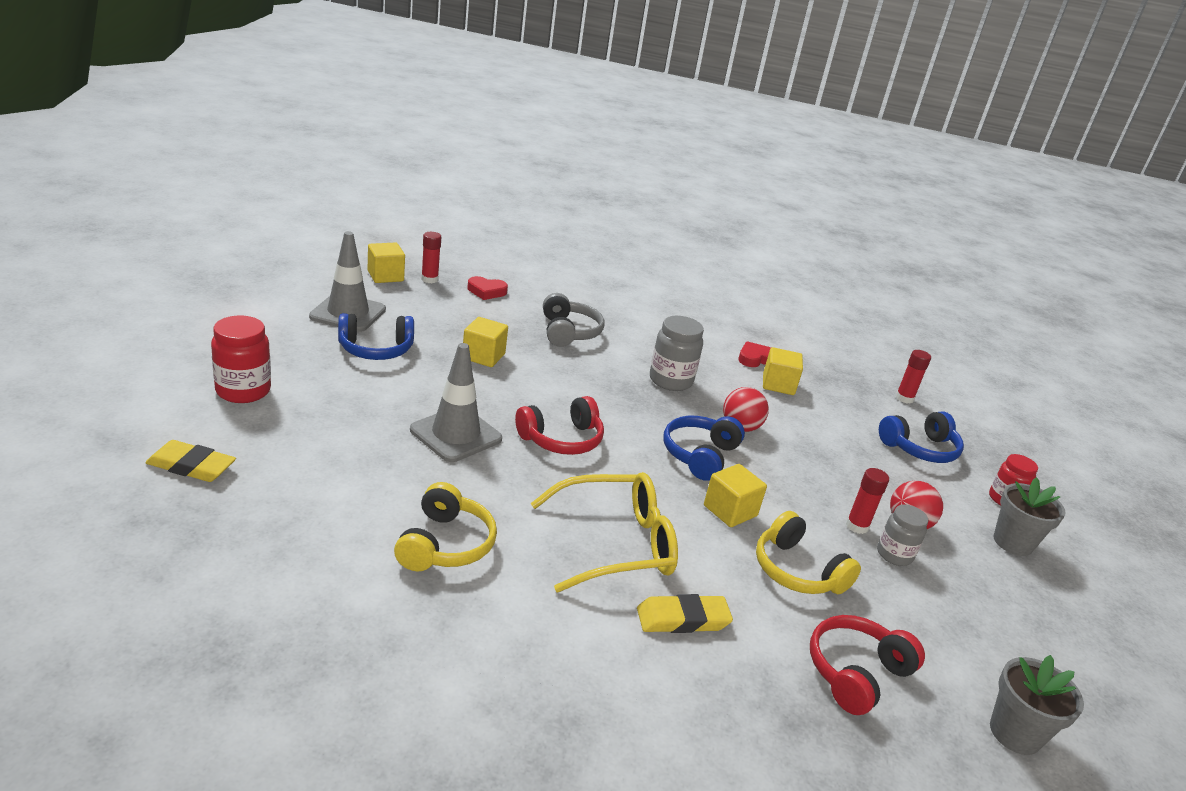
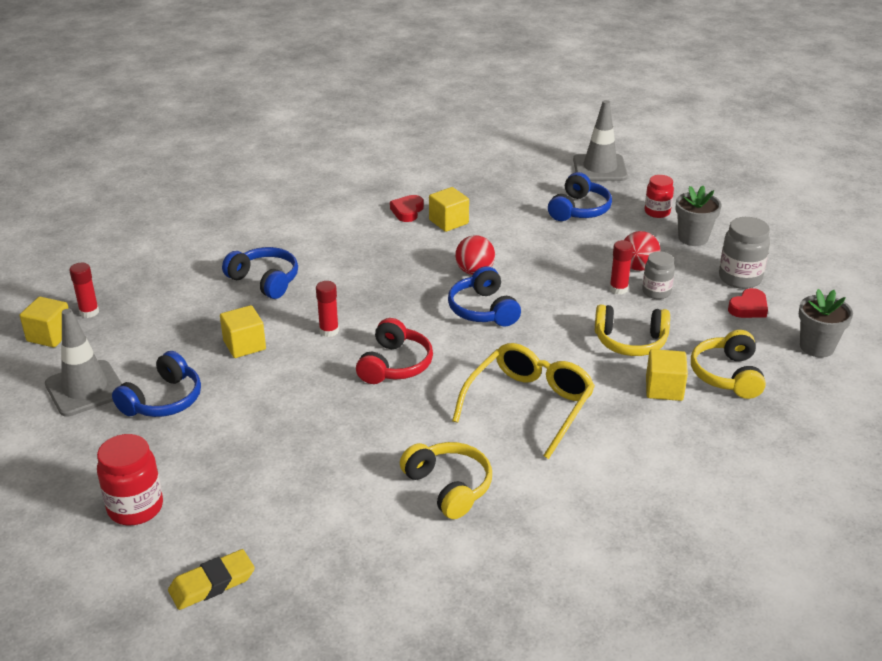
camera: 40 degrees left, 5 degrees up
grey traffic cone [410,343,502,462] -> grey traffic cone moved to [573,100,628,181]
red heart [467,276,508,300] -> red heart moved to [728,288,768,318]
grey headphones [543,293,604,347] -> blue headphones [222,247,298,299]
yellow eraser [637,594,733,633] -> none
grey jar [650,316,704,391] -> grey jar moved to [719,217,770,289]
yellow cube [704,464,767,527] -> yellow cube moved to [646,349,688,401]
red headphones [810,615,925,715] -> yellow headphones [691,330,766,399]
red glue stick [896,350,931,404] -> red glue stick moved to [316,281,339,337]

